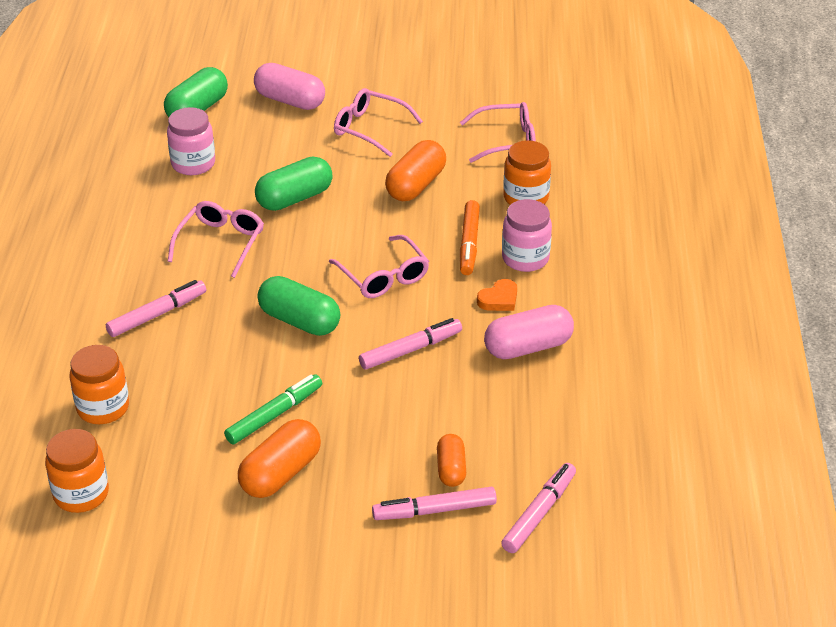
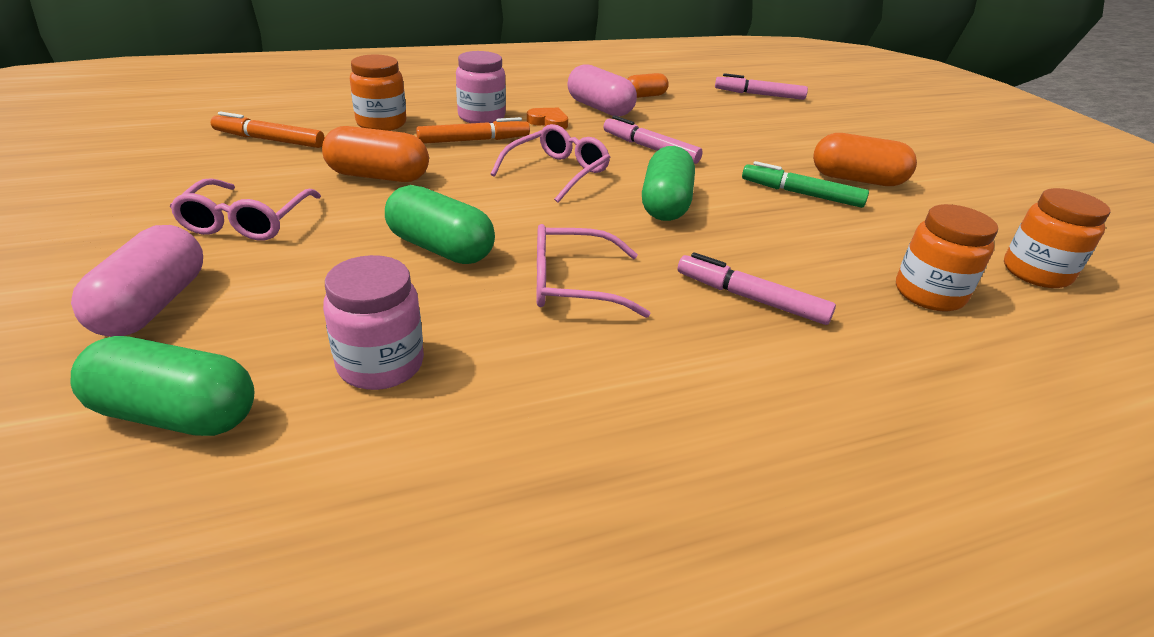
camera: 115 degrees left, 5 degrees down
pink marker [372,487,497,520] -> none
orange capsule [437,434,466,487] -> orange capsule moved to [628,73,669,98]
pink glasses [460,102,536,163] -> orange marker [211,111,324,148]

